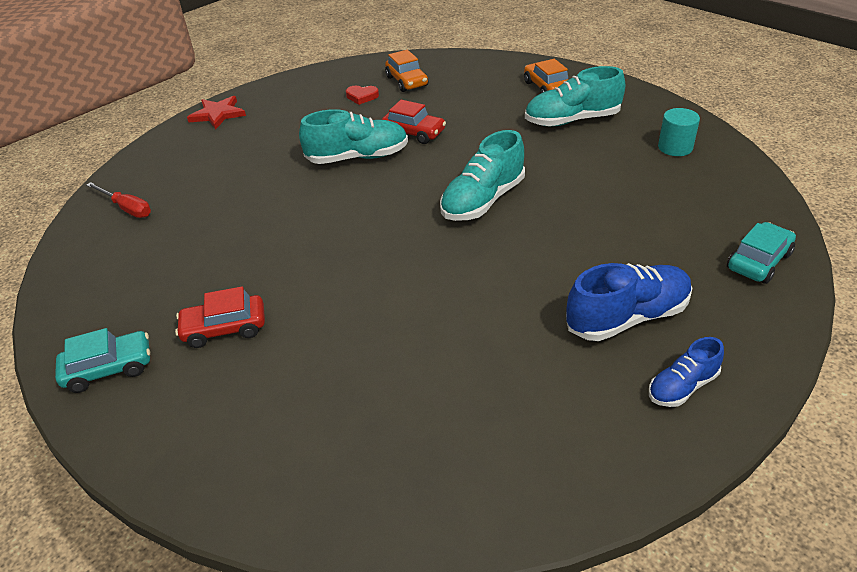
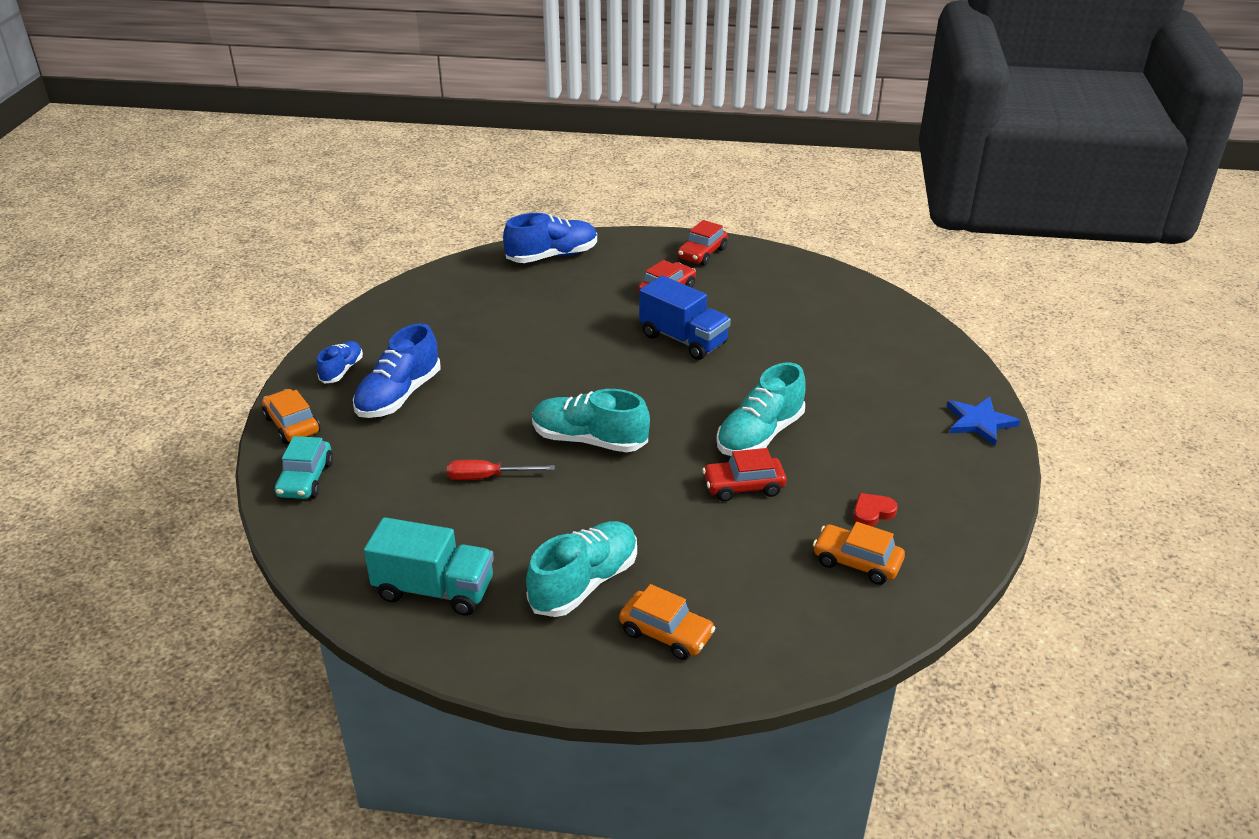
camera: 140 degrees right, 5 degrees down
turquoise car [55,328,151,393] -> red car [678,220,728,266]
red screwdriver [86,182,151,218] -> red screwdriver moved to [447,460,555,480]
red star [187,96,246,129] -> blue star [947,396,1021,446]
turquoise shoe [440,130,525,221] -> turquoise shoe turned 75 degrees counterclockwise [532,389,650,452]
turquoise cylinder [658,108,700,156] -> turquoise truck [364,517,494,616]
none -> orange car [262,389,320,444]
none -> blue shoe [503,213,597,263]
none -> blue truck [639,276,731,360]

